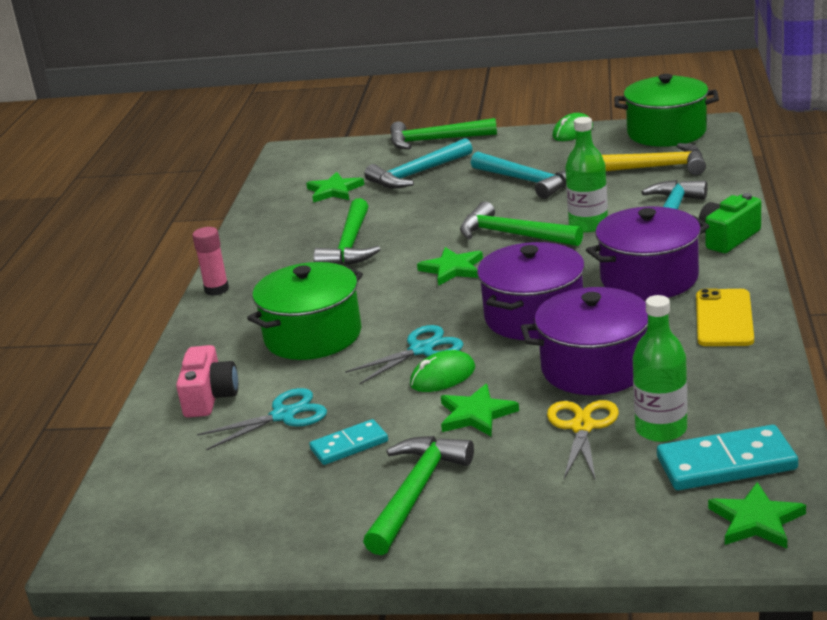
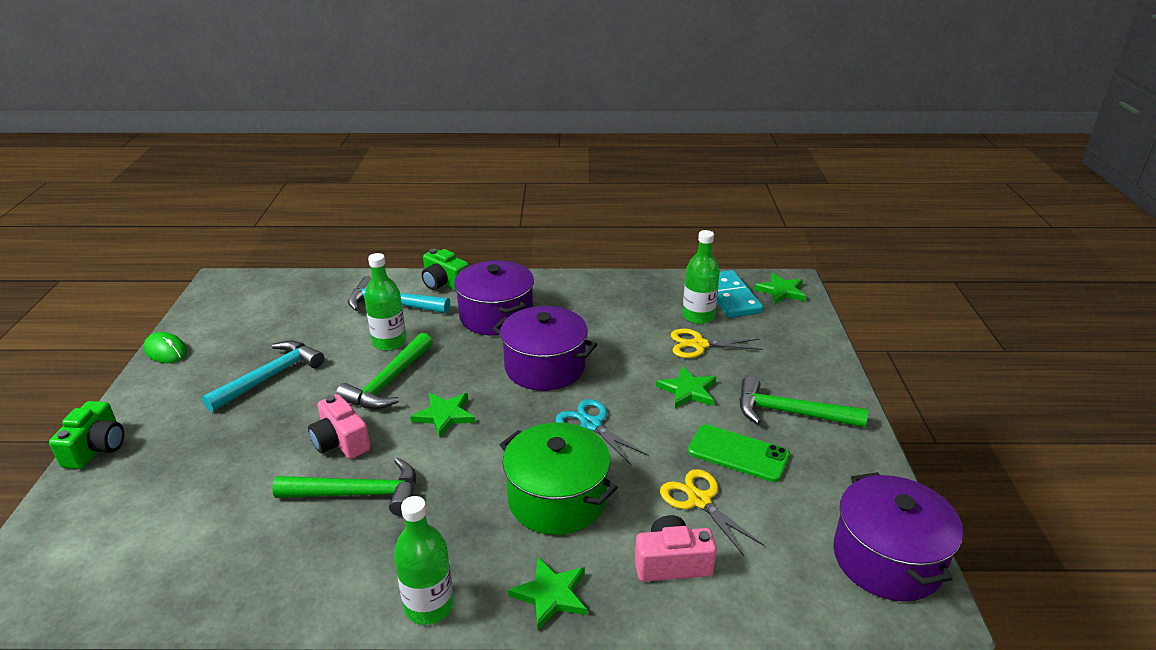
camera: 100 degrees left, 5 degrees up
pink glue stick [192,227,229,296] -> green bottle [394,496,454,625]
turquoise scissors [197,388,327,450] -> yellow scissors [660,469,764,556]
green star [306,172,364,203] -> green star moved to [508,557,587,630]
turquoise domino [309,419,388,465] -> green phone [688,424,790,482]
turquoise hammer [364,138,473,188] -> none
green hammer [390,118,497,149] -> green camera [49,401,124,469]
green mouse [410,350,475,392] -> none
purple pot [521,287,648,395] -> purple pot moved to [833,472,963,602]
yellow hammer [602,143,706,175] -> none
green pot [614,74,719,147] -> none
yellow phone [696,288,754,346] -> none
none -> pink camera [308,394,371,459]

